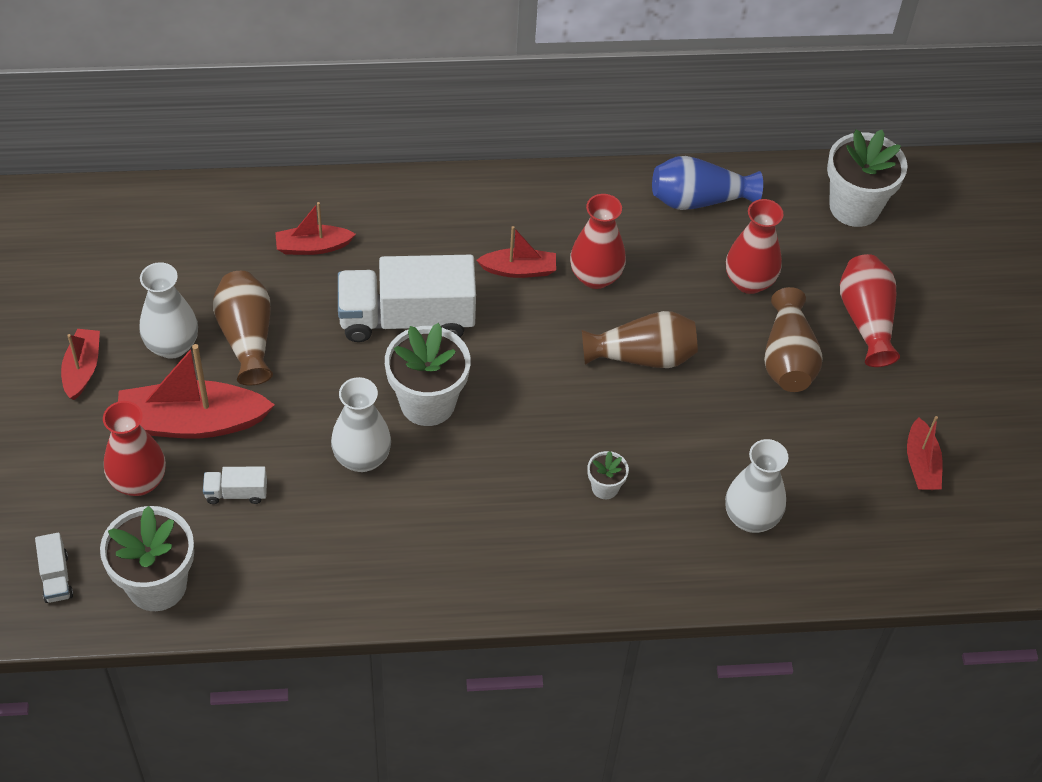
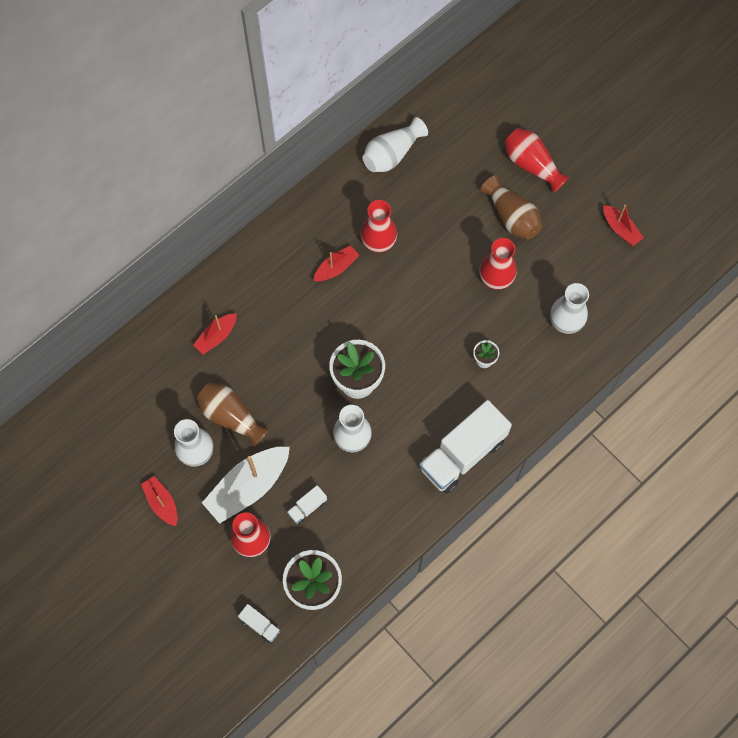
camera: 35 degrees left, 15 degrees up
red boat [118,344,275,439] -> white boat [202,447,290,524]
white truck [338,255,476,342] -> white truck moved to [419,400,512,494]
brown vase [582,311,698,368] -> none
blue vase [652,156,763,210] -> white vase [362,117,428,172]
red vase [726,199,783,294] -> red vase moved to [480,238,517,290]
white flower pot [827,130,907,227] -> none

